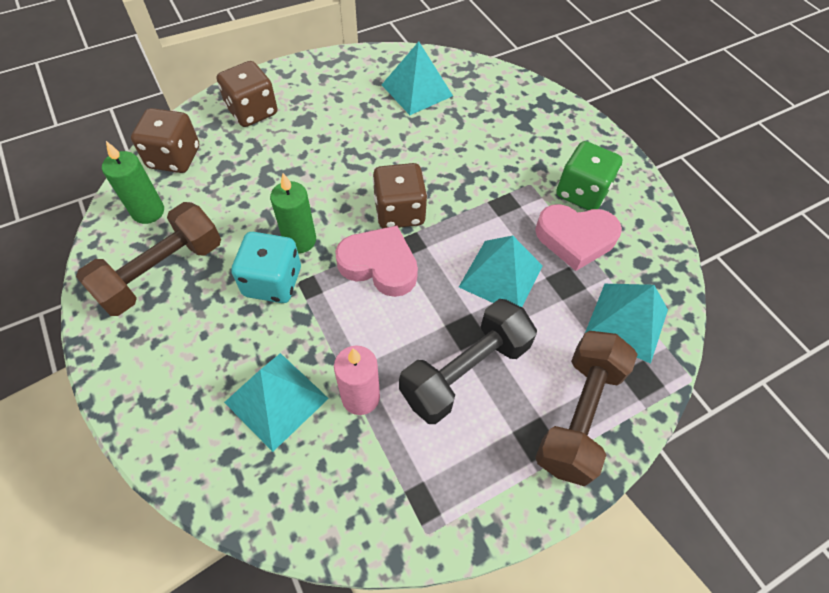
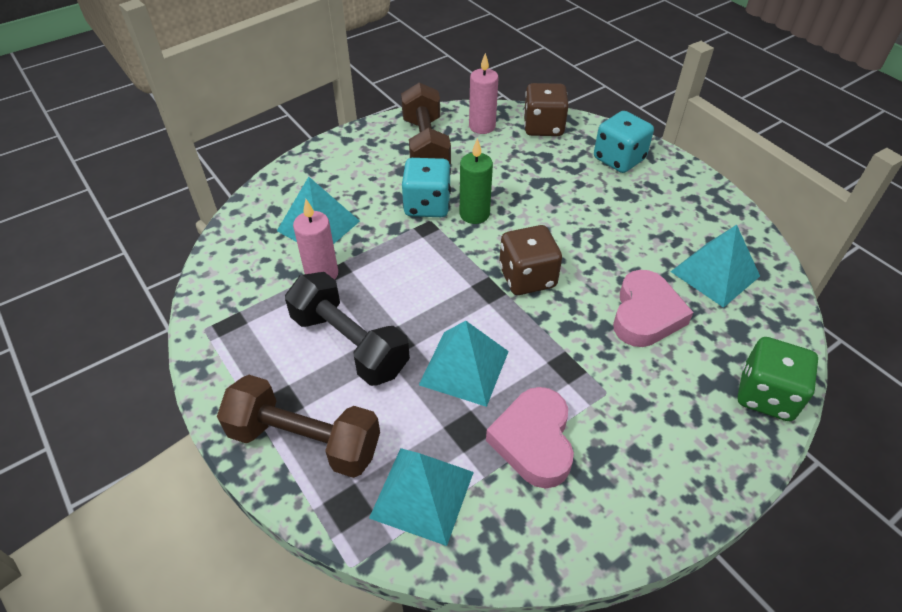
camera: 85 degrees right, 10 degrees down
brown dumbbell [76,202,221,316] -> brown dumbbell turned 45 degrees clockwise [401,82,451,164]
green candle [102,141,164,224] -> pink candle [469,53,499,134]
brown dice [217,61,278,127] -> turquoise dice [594,111,654,173]
pink heart [335,225,418,297] -> pink heart moved to [613,270,694,347]
green dice [556,141,623,210] -> green dice moved to [738,337,818,421]

